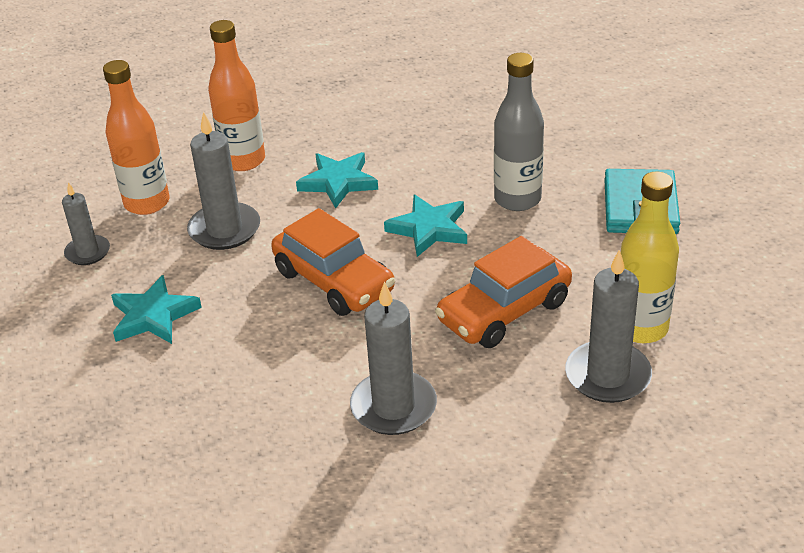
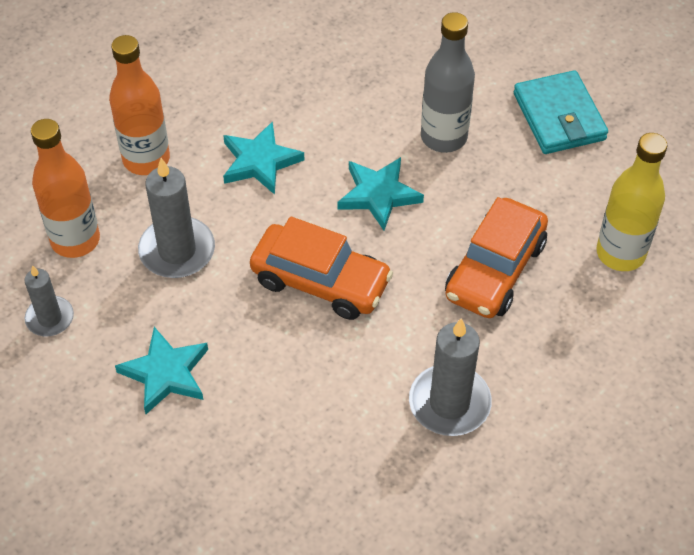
camera: 25 degrees left, 15 degrees up
grey candle [565,250,652,403] -> none

